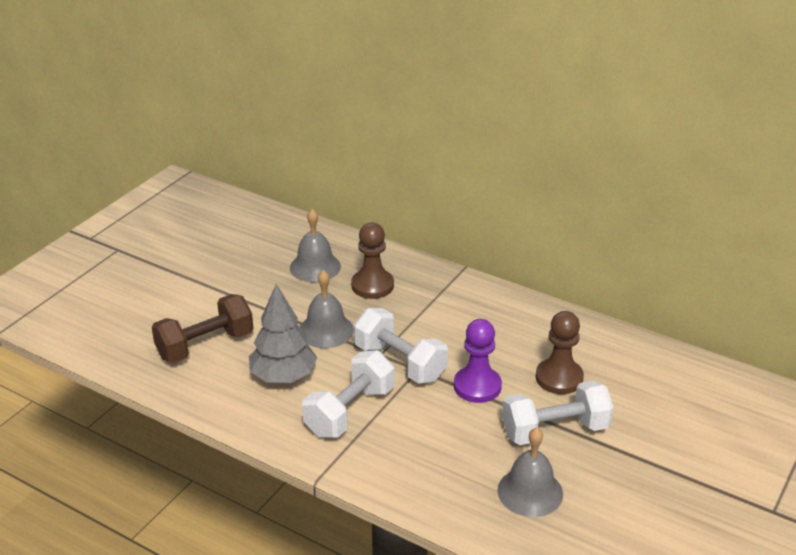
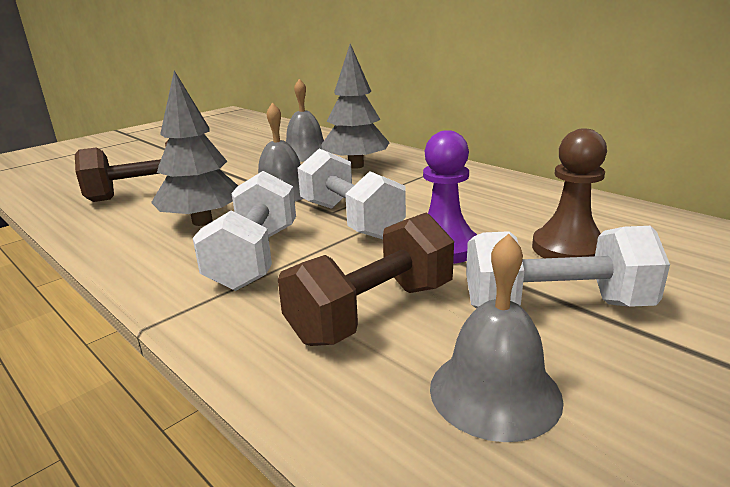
camera: 15 degrees right, 10 degrees down
white dumbbell [302,350,394,438] -> white dumbbell turned 45 degrees counterclockwise [193,171,296,291]
brown pawn [351,223,394,299] -> grey tree [321,44,390,169]
none -> brown dumbbell [278,212,454,346]

